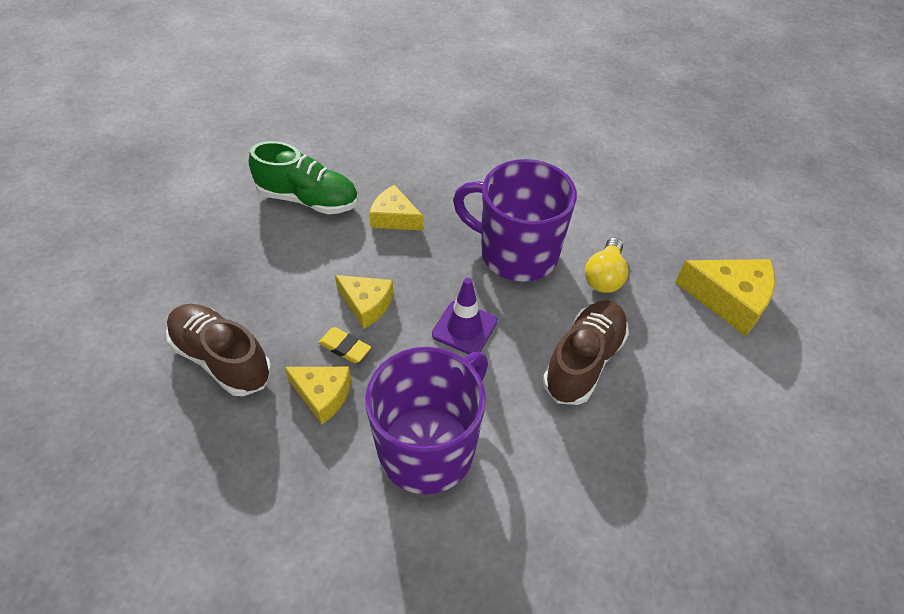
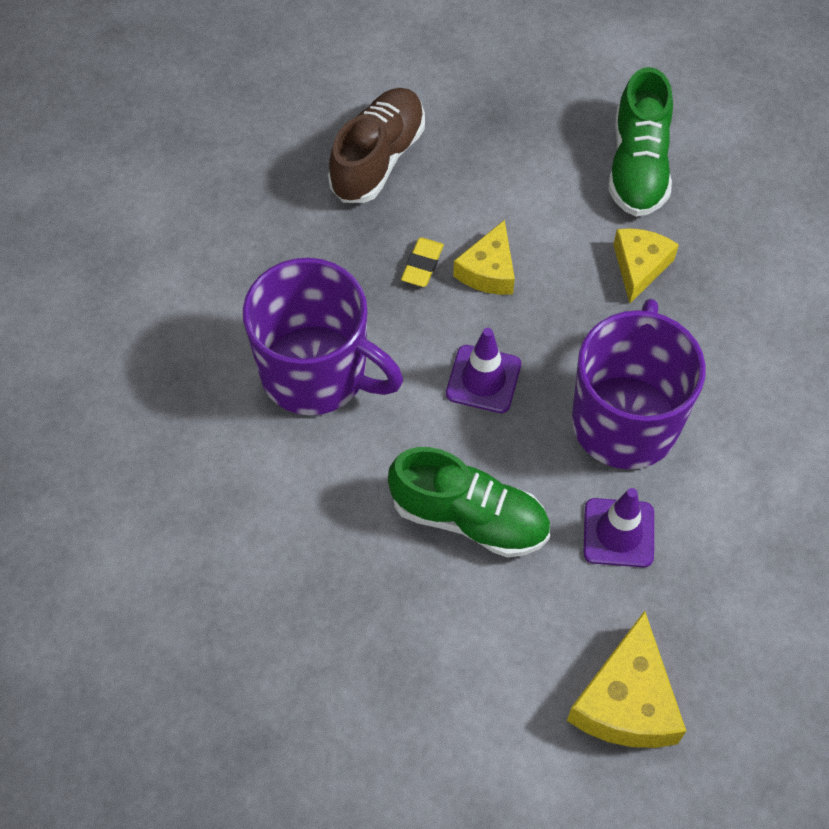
camera: 80 degrees right, 10 degrees up
yellow cheese [284,367,351,424] -> none
brown shoe [543,300,629,405] -> green shoe [388,447,550,558]
yellow light bulb [585,237,628,293] -> purple traffic cone [583,488,654,567]

